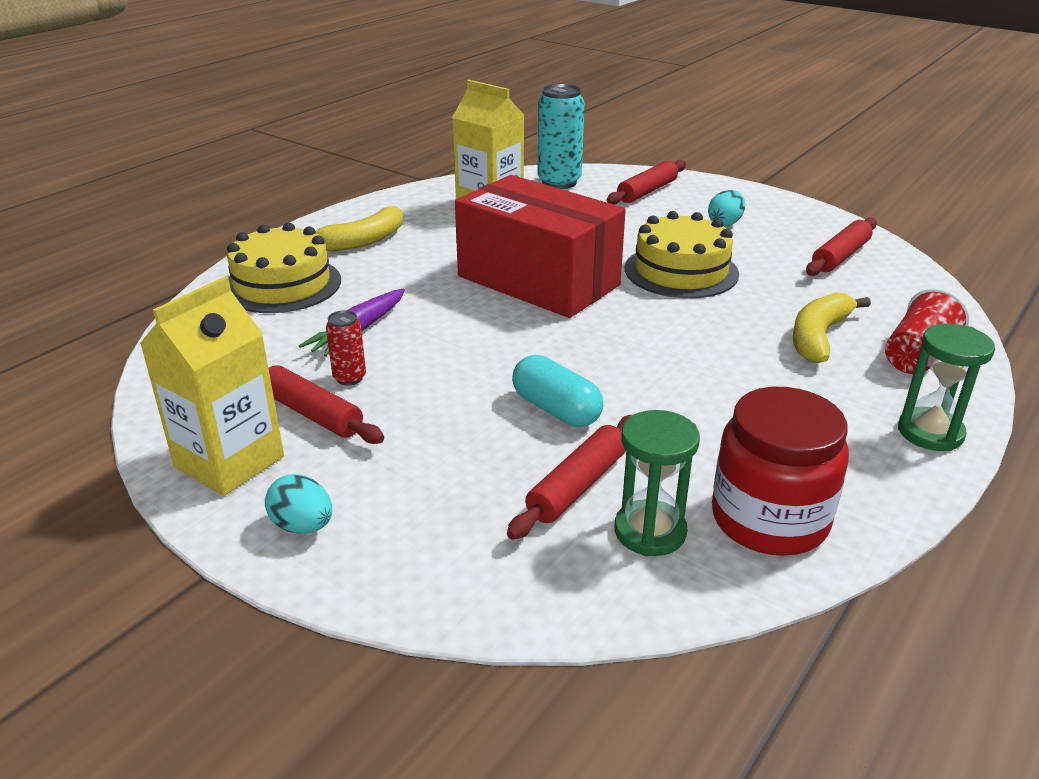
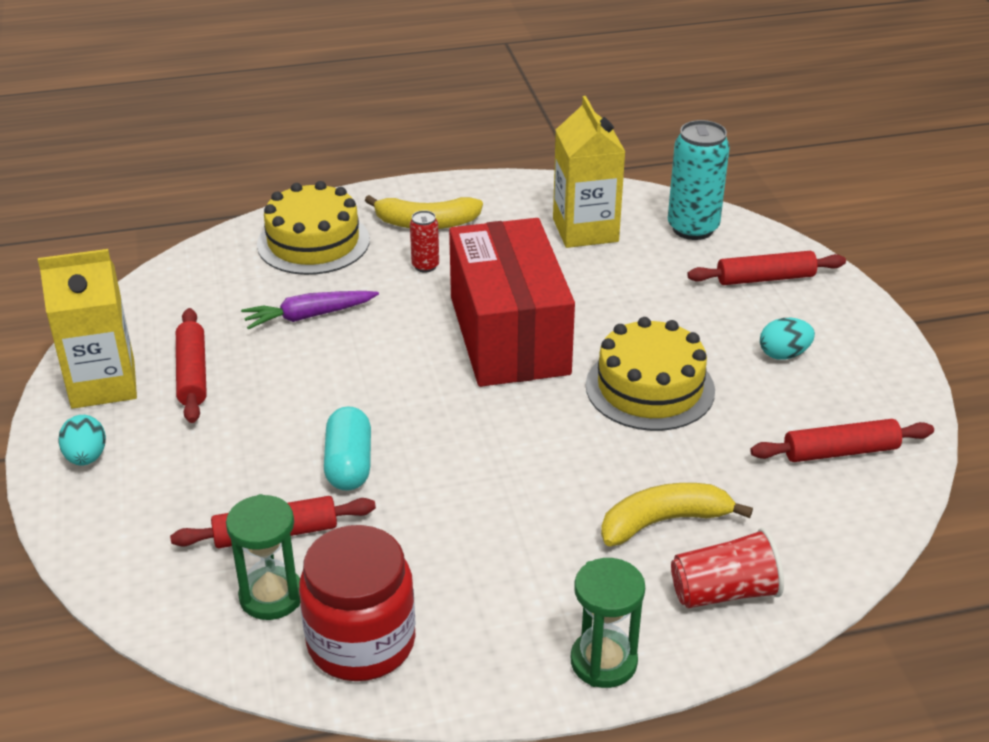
camera: 40 degrees right, 5 degrees up
red can [326,310,366,386] -> red can moved to [410,210,439,273]

